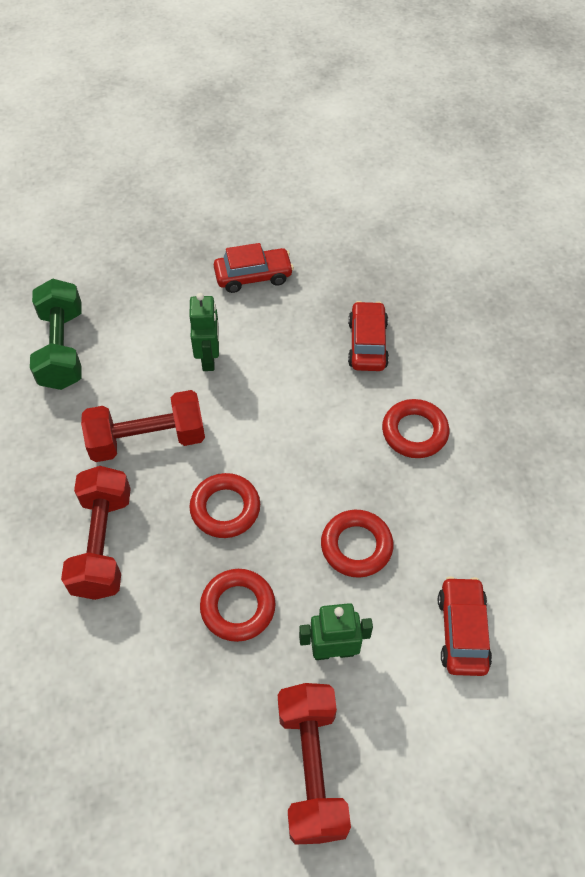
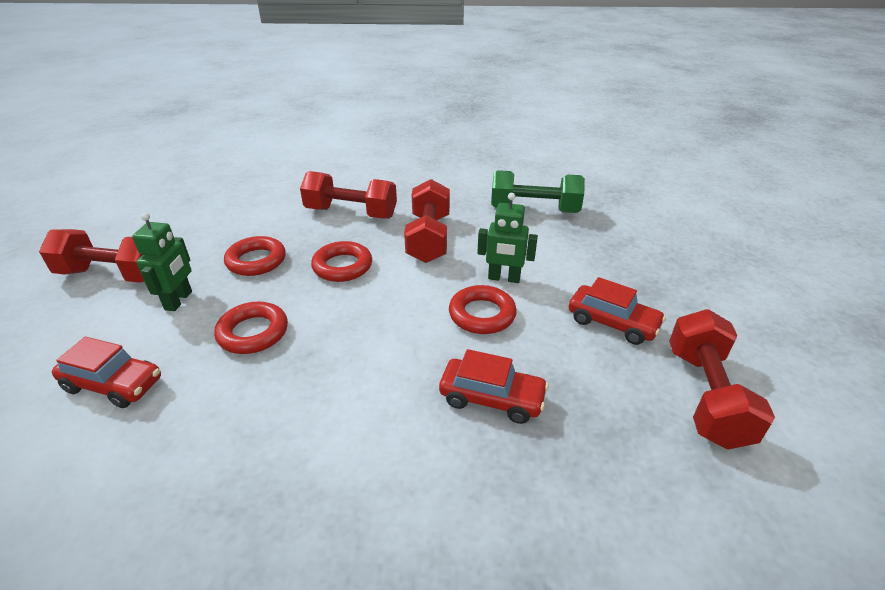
camera: 105 degrees right, 20 degrees down
red car [214,243,294,293] -> red car turned 60 degrees counterclockwise [569,277,666,345]
red ring [382,399,449,458] -> red ring moved to [449,285,517,334]
none -> red dumbbell [669,309,775,450]

